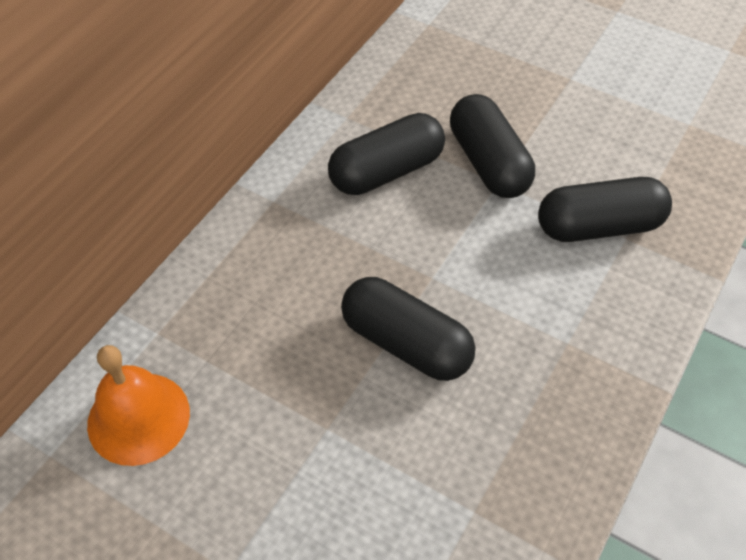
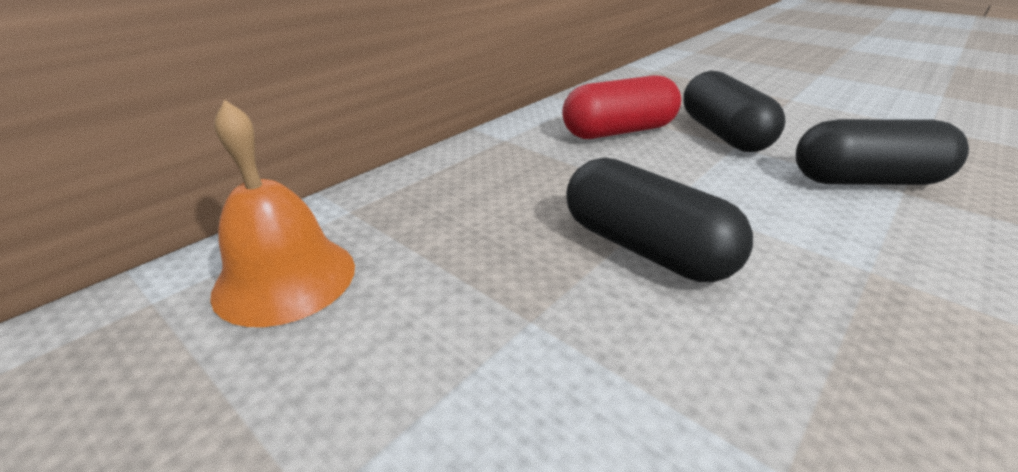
camera: 10 degrees right, 20 degrees down
black capsule [328,113,445,195] -> red capsule [563,75,681,139]

